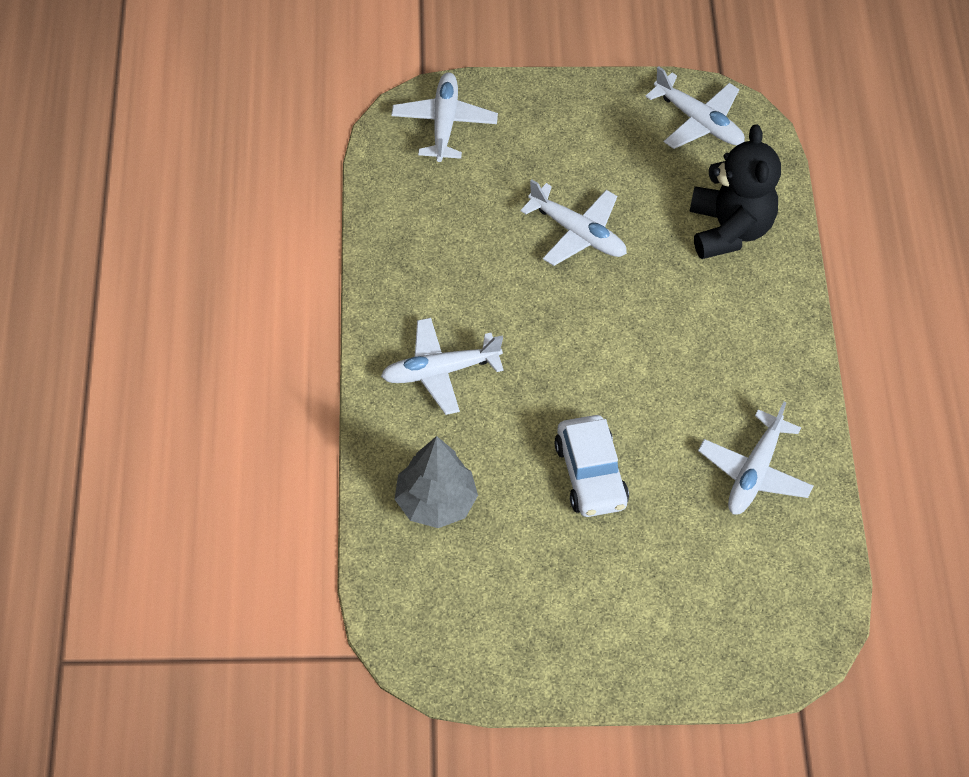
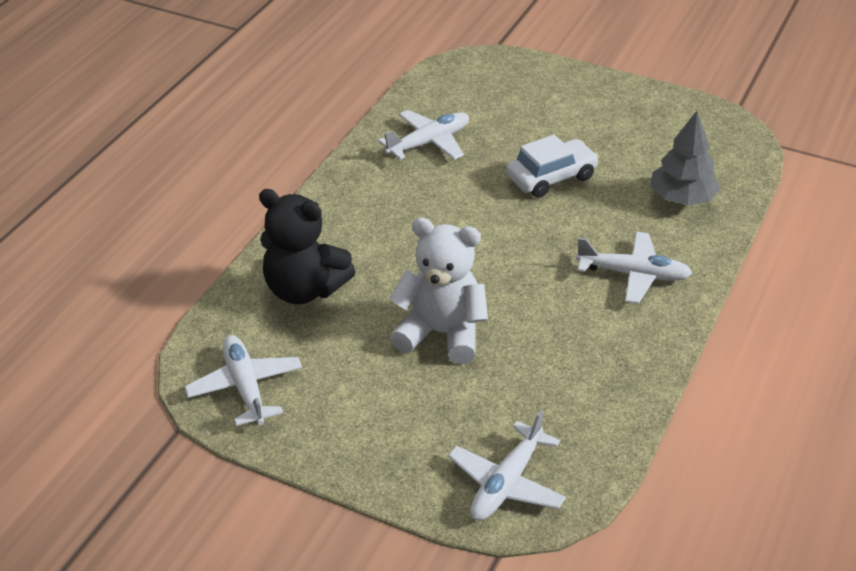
camera: 150 degrees left, 15 degrees down
white plane [520,179,627,266] -> white teddy bear [389,218,488,364]
white car [555,415,629,517] -> white car turned 45 degrees clockwise [506,135,599,198]
black teddy bear [690,124,781,259] -> black teddy bear turned 90 degrees counterclockwise [259,189,356,304]

